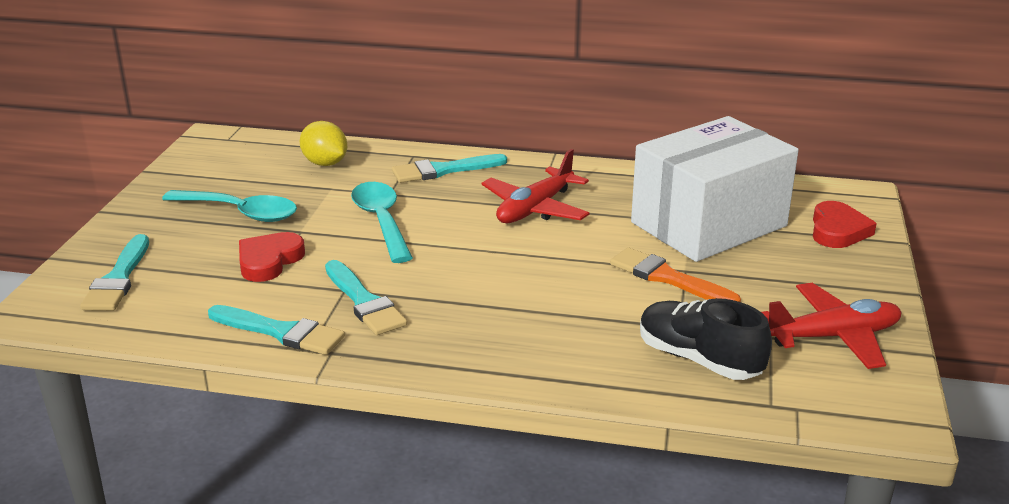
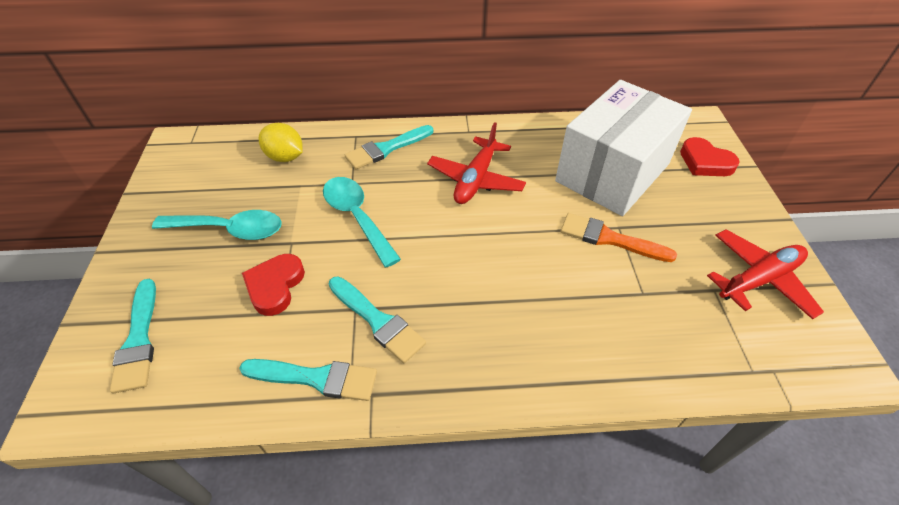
camera: 15 degrees left, 20 degrees up
black shoe [640,298,772,380] -> none
red heart [813,201,877,248] -> red heart turned 135 degrees clockwise [680,137,740,176]

